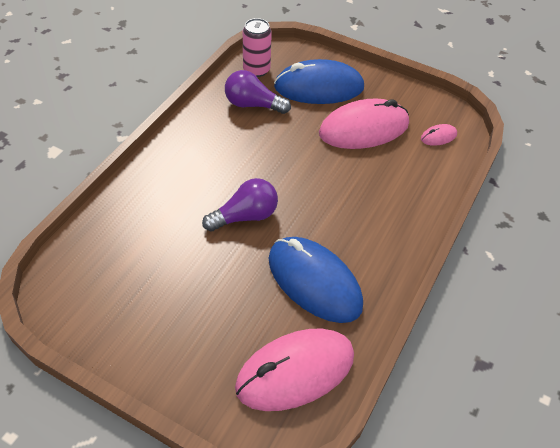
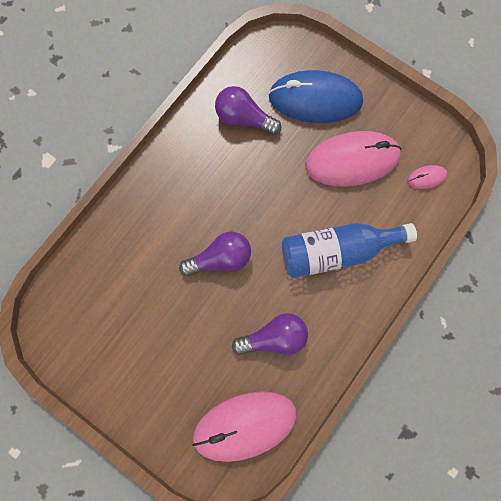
camera: 10 degrees right, 25 degrees up
pink can [243,18,272,77] -> none
blue mouse [268,237,363,323] -> purple light bulb [232,313,308,355]
none -> blue bottle [282,223,417,278]

